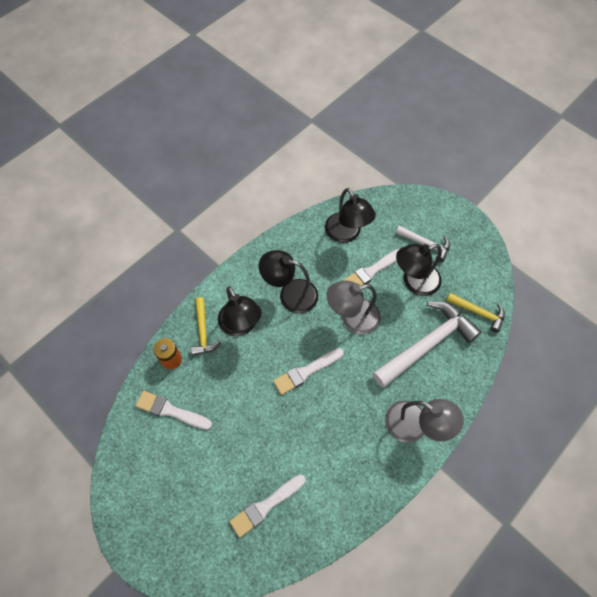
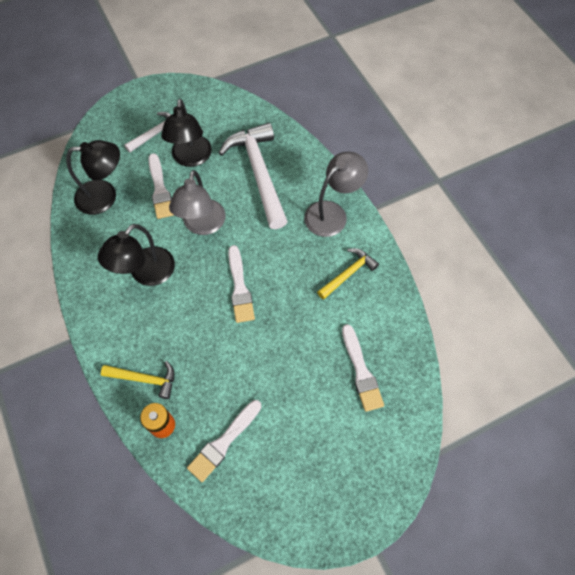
camera: 70 degrees left, 0 degrees up
black lamp [218,287,262,336] -> none
yellow hammer [446,293,505,333] -> yellow hammer moved to [317,248,379,300]

